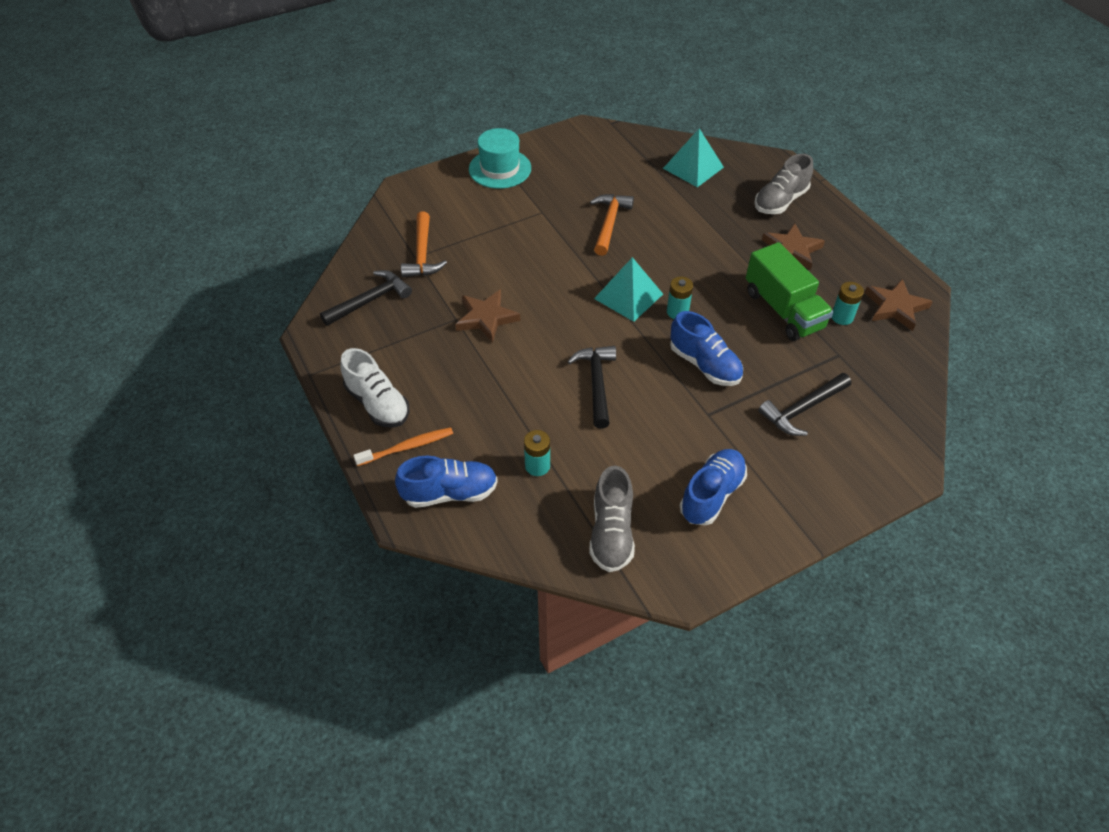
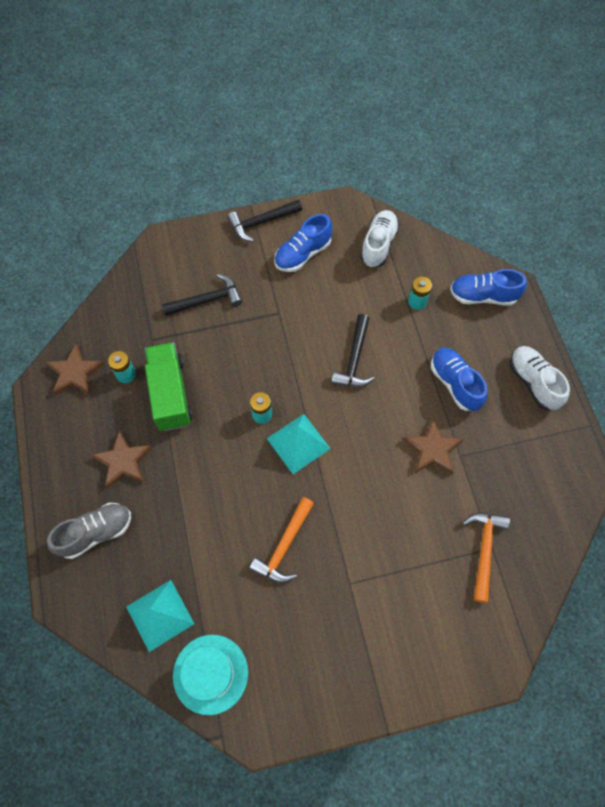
camera: 165 degrees left, 15 degrees up
black hammer [320,270,412,326] -> black hammer moved to [227,200,302,242]
orange toothbrush [353,427,453,466] -> none
turquoise hat [469,128,531,189] -> turquoise hat moved to [173,635,248,715]
grey shoe [589,466,635,572] -> white shoe [360,210,400,268]
blue shoe [670,311,743,386] -> blue shoe moved to [431,348,487,411]

